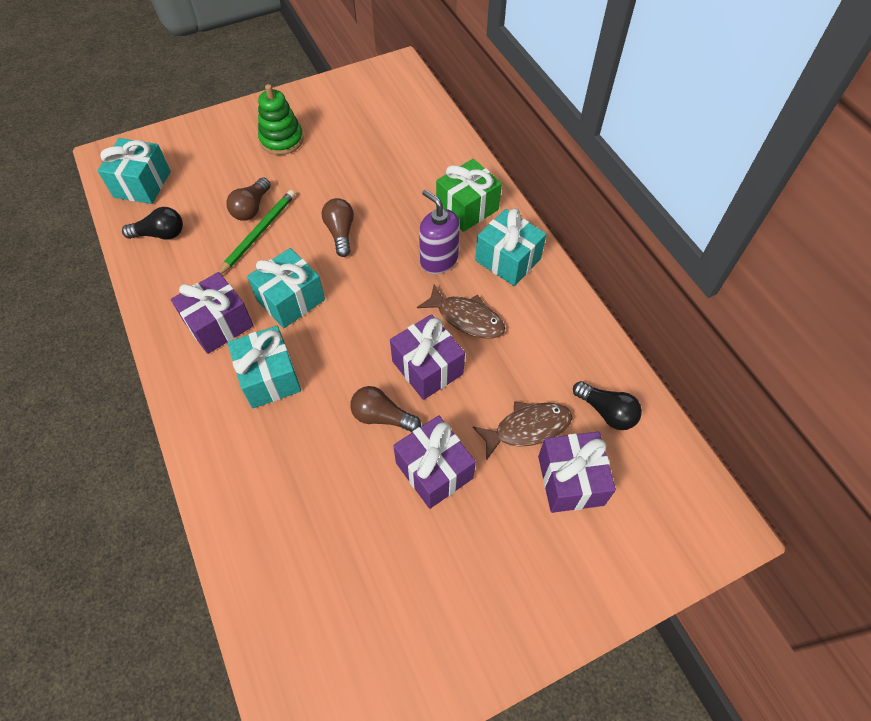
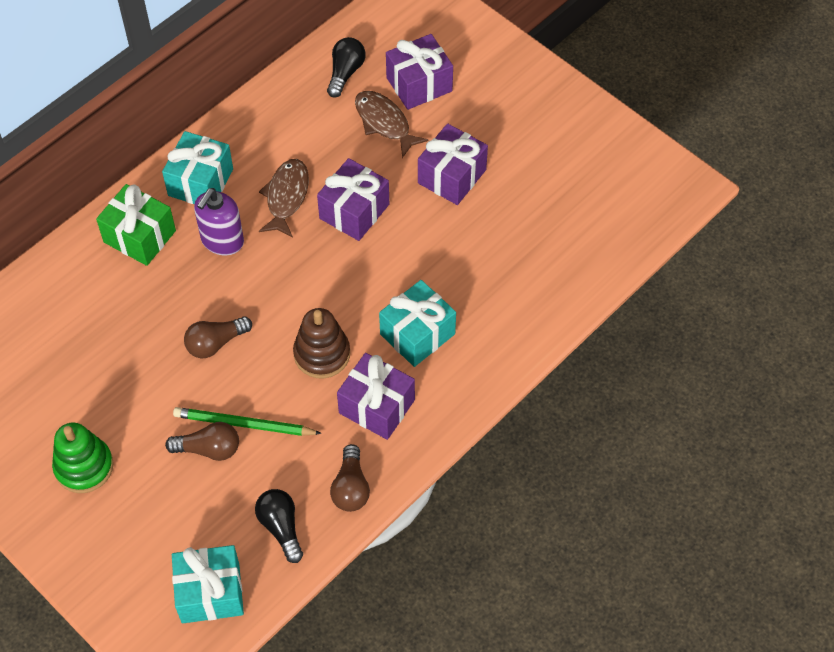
camera: 110 degrees left, 0 degrees up
turquoise gift [247,248,325,328] -> brown stacking toy [293,308,350,378]
brown light bulb [350,386,421,432] -> brown light bulb moved to [330,444,370,512]

